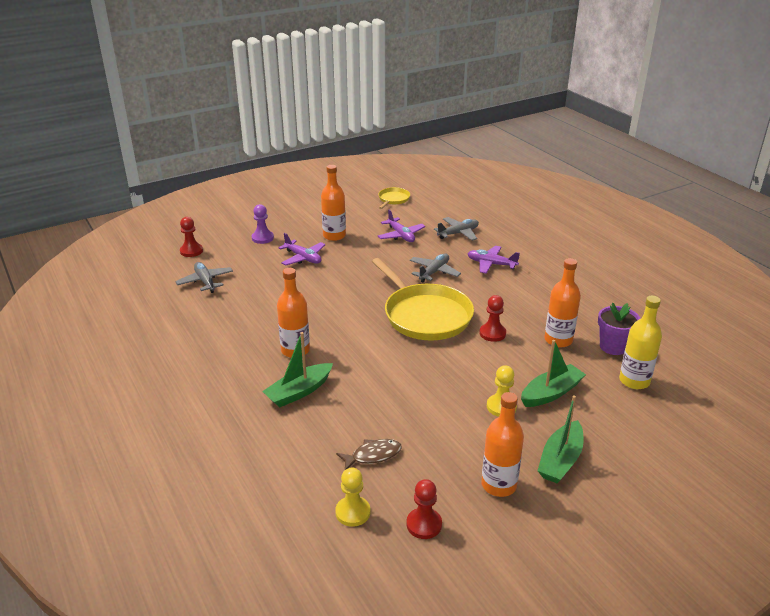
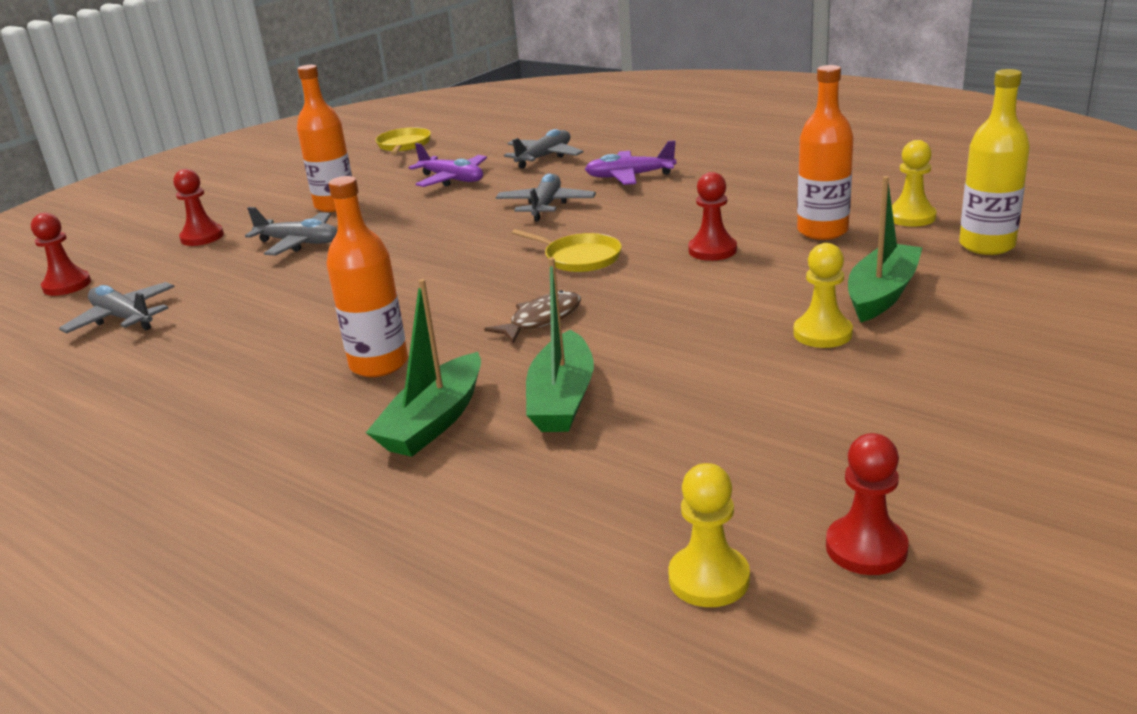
camera: 20 degrees left, 5 degrees down
purple pawn [252,204,274,244] -> red pawn [173,169,224,246]
purple plane [278,233,326,265] -> grey plane [245,207,337,256]
brown fish [336,439,402,470] -> brown fish moved to [484,290,581,344]
yellow pan [372,258,474,340] -> yellow pan [512,229,622,272], size x0.47
orange bottle [481,392,524,497] -> none
green boat [538,396,584,483] -> green boat moved to [526,257,594,432]
purple flower pot [598,303,641,355] -> yellow pawn [892,140,937,227]

